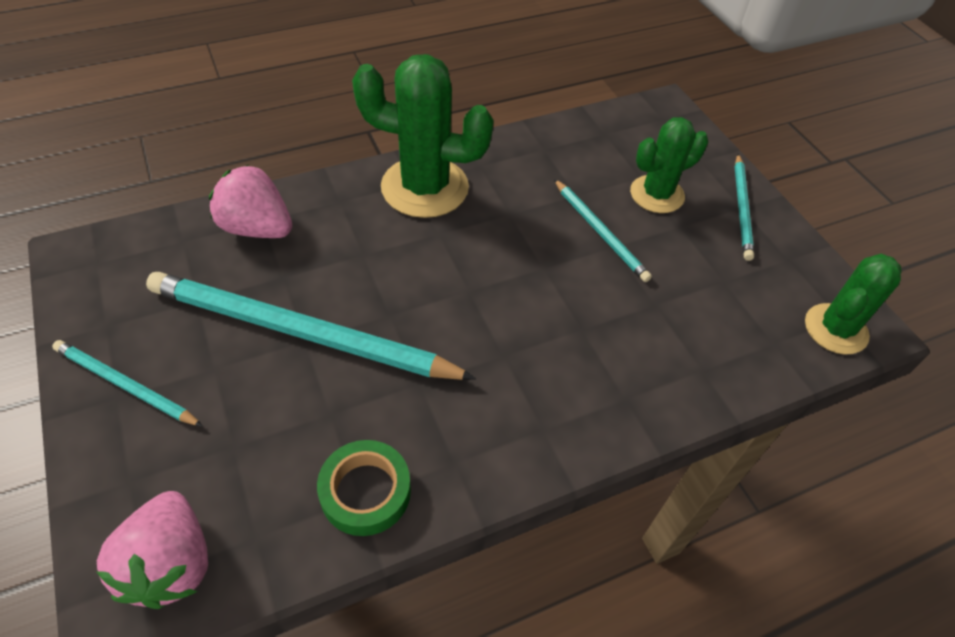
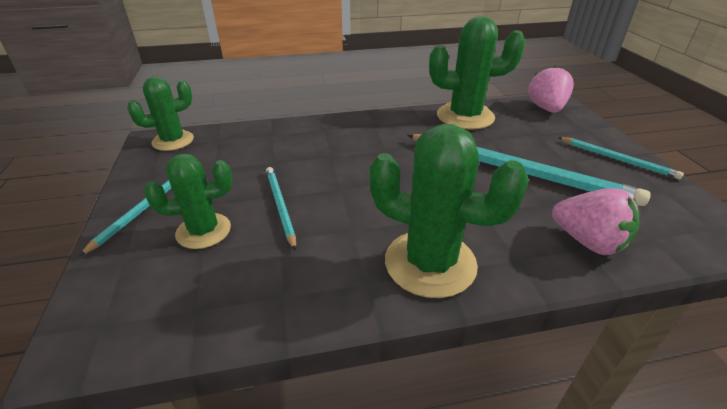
camera: 165 degrees left, 15 degrees down
green tape [317,440,411,536] -> green cactus [429,16,525,130]

